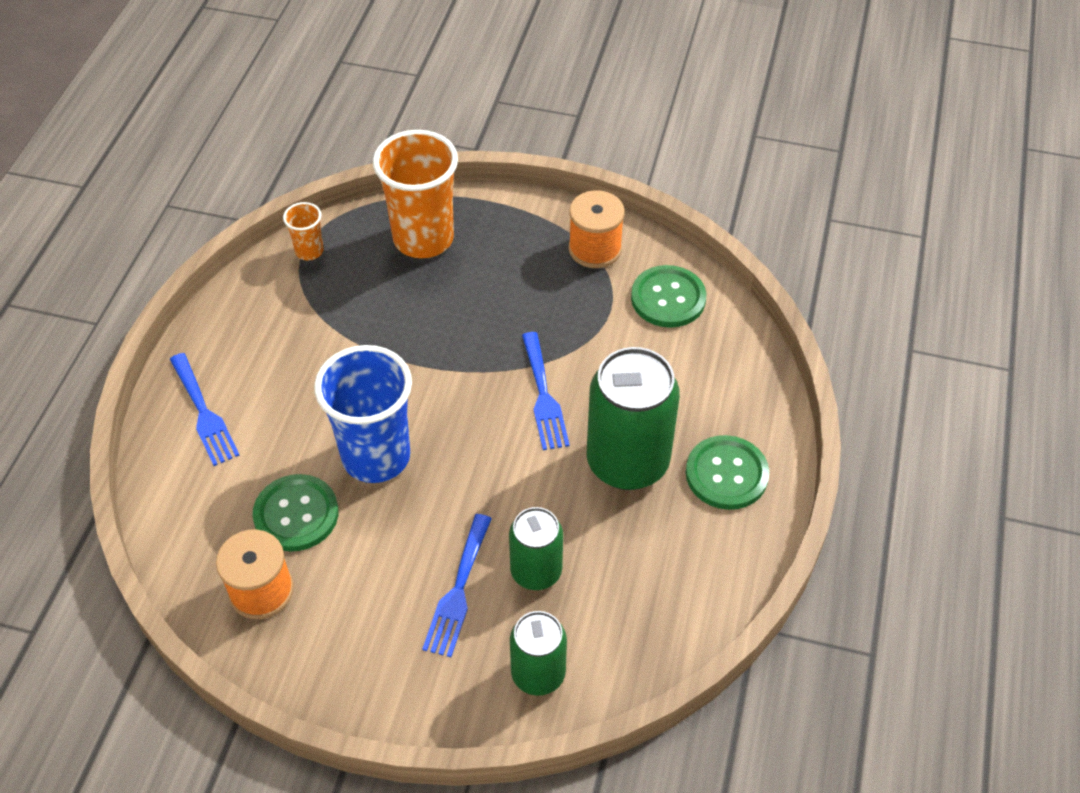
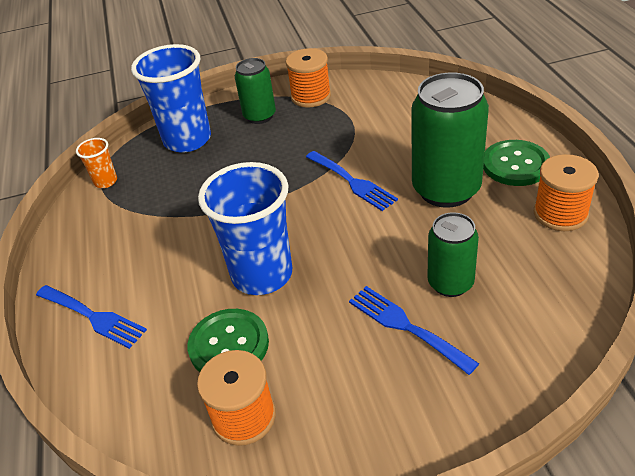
camera: 25 degrees left, 10 degrees down
orange cup [373,130,458,258] -> blue cup [131,44,211,153]
blue fork [422,514,492,657] -> blue fork turned 150 degrees clockwise [349,286,479,375]
green can [510,611,567,696] -> green can moved to [235,58,276,124]
green button [631,265,706,328] -> none
none -> orange spool [534,154,599,231]

